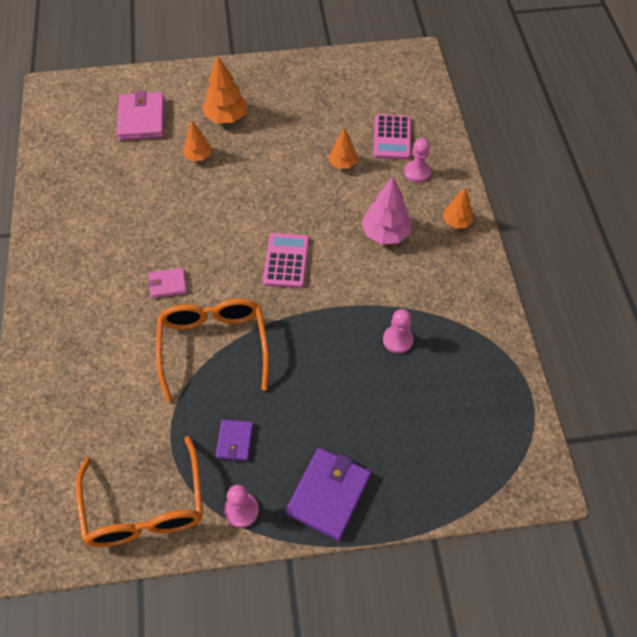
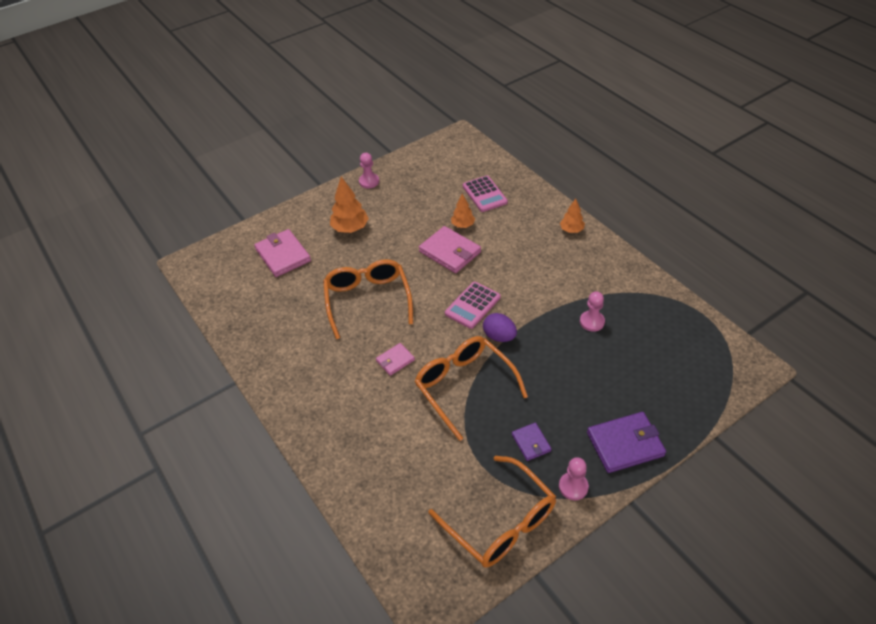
camera: 25 degrees left, 10 degrees down
orange tree [183,120,212,161] -> none
pink calculator [263,233,309,288] -> pink calculator turned 120 degrees counterclockwise [445,282,500,329]
purple wallet [285,448,371,540] -> purple wallet turned 75 degrees clockwise [587,412,666,473]
pink tree [361,177,412,244] -> none
pink pawn [404,138,431,183] -> pink pawn moved to [359,153,379,188]
none -> orange glasses [323,259,413,339]
none -> pink wallet [419,226,481,273]
none -> purple egg [483,313,517,342]

